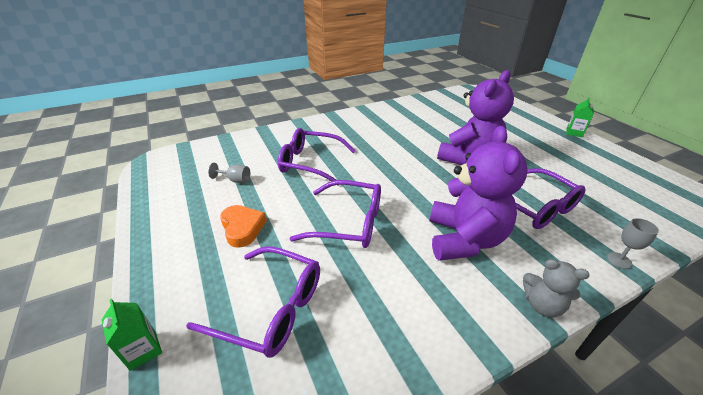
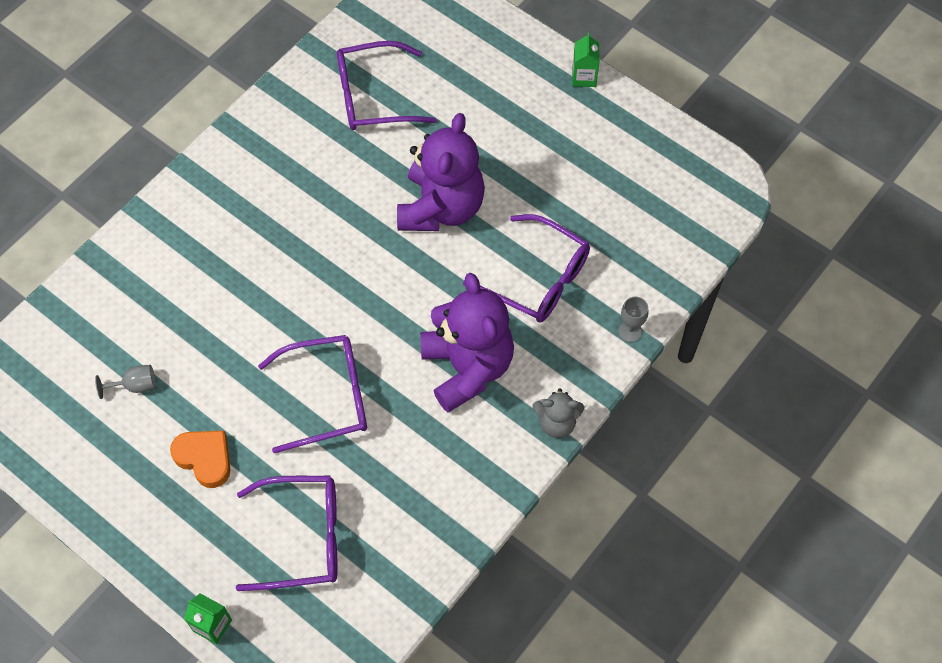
camera: 25 degrees left, 25 degrees up
purple glasses [278,128,356,186] -> purple glasses moved to [337,41,437,130]

